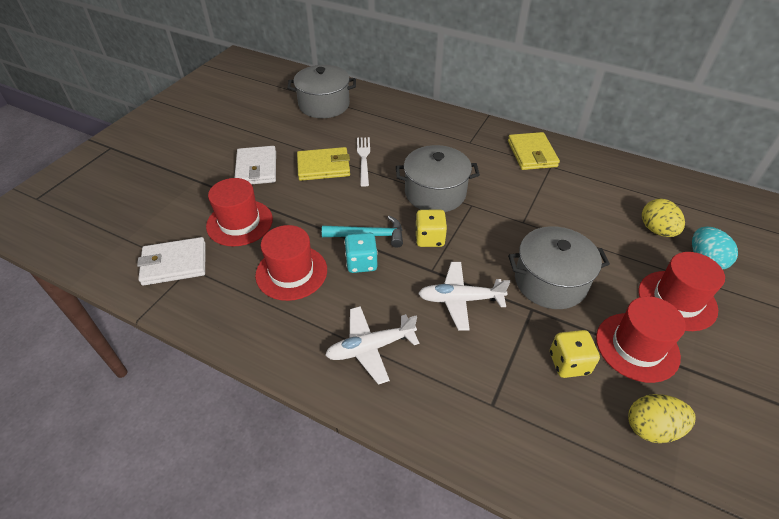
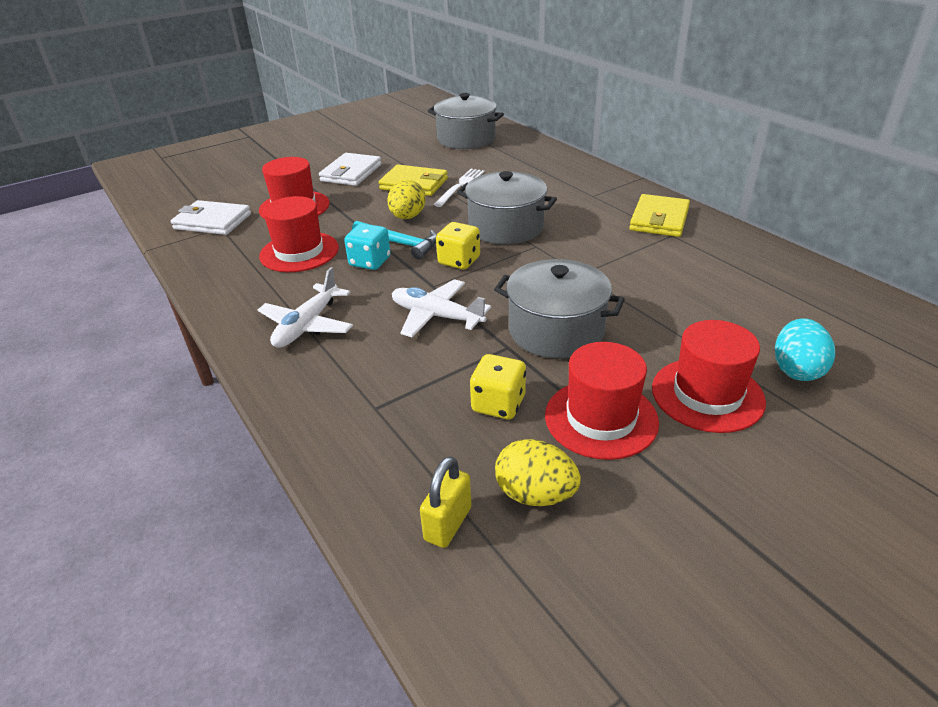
camera: 30 degrees right, 10 degrees down
white plane [325,306,419,385] -> white plane turned 75 degrees counterclockwise [258,267,353,348]
yellow egg [642,199,685,237] -> yellow egg moved to [387,180,426,219]
none -> yellow padlock [420,456,472,548]

